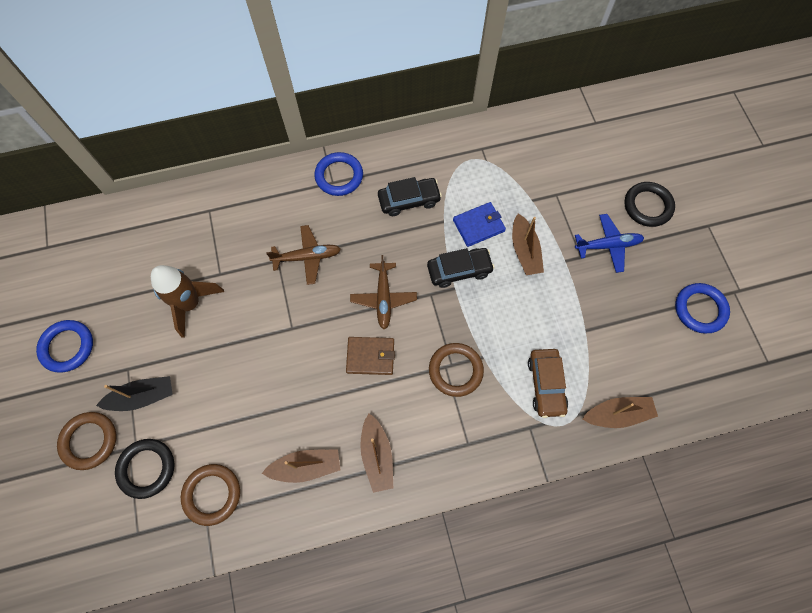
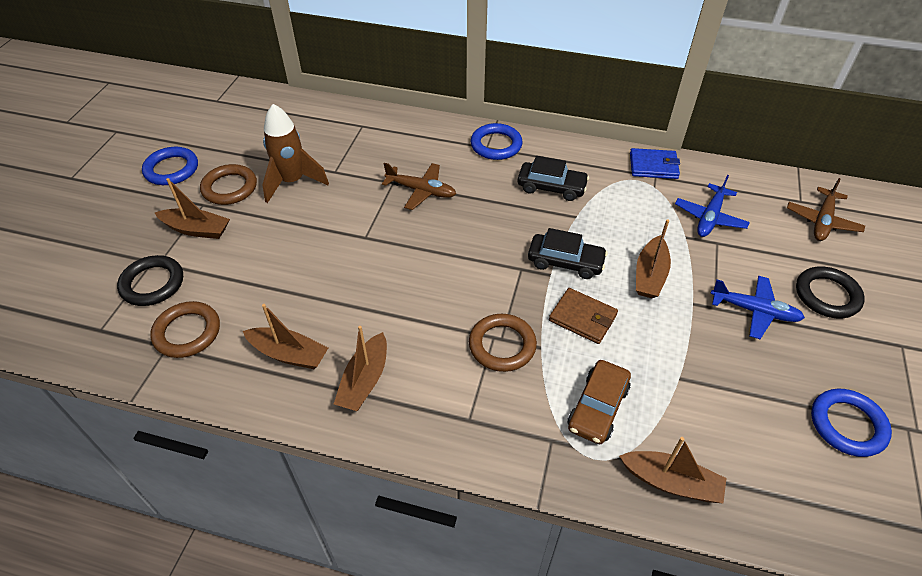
camera: 30 degrees right, 20 degrees down
brown ring [57,412,117,470] -> brown ring moved to [200,164,257,205]
black boat [96,376,173,411] -> brown boat [155,178,230,239]
brown wallet [346,337,395,375] -> brown wallet moved to [549,288,618,344]
brown plane [350,255,417,330] -> brown plane moved to [787,178,865,241]
blue wallet [453,202,506,247] -> blue wallet moved to [630,148,680,179]
none -> blue plane [675,175,750,237]

